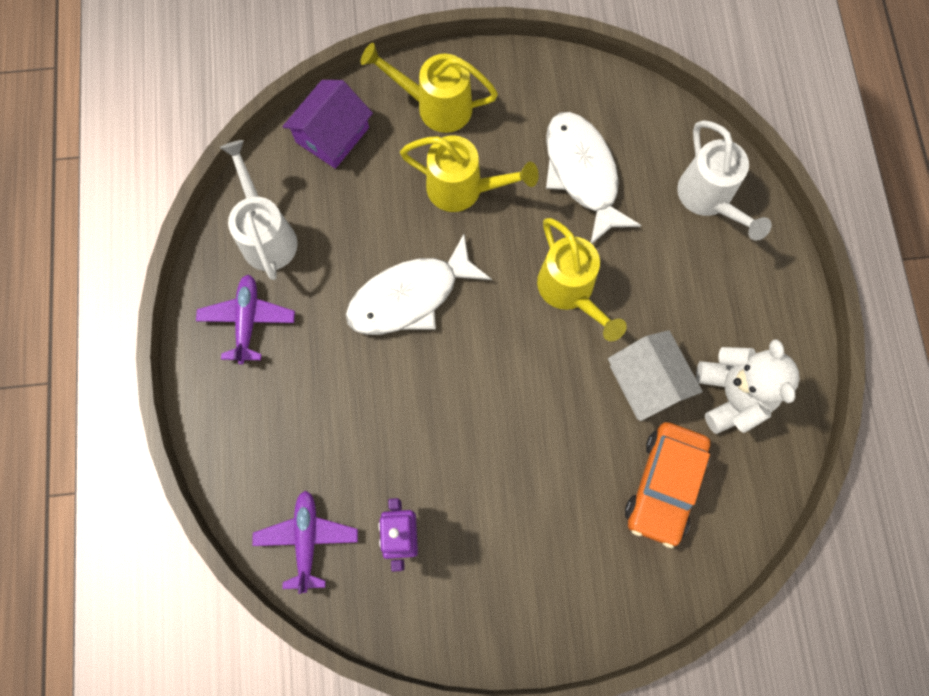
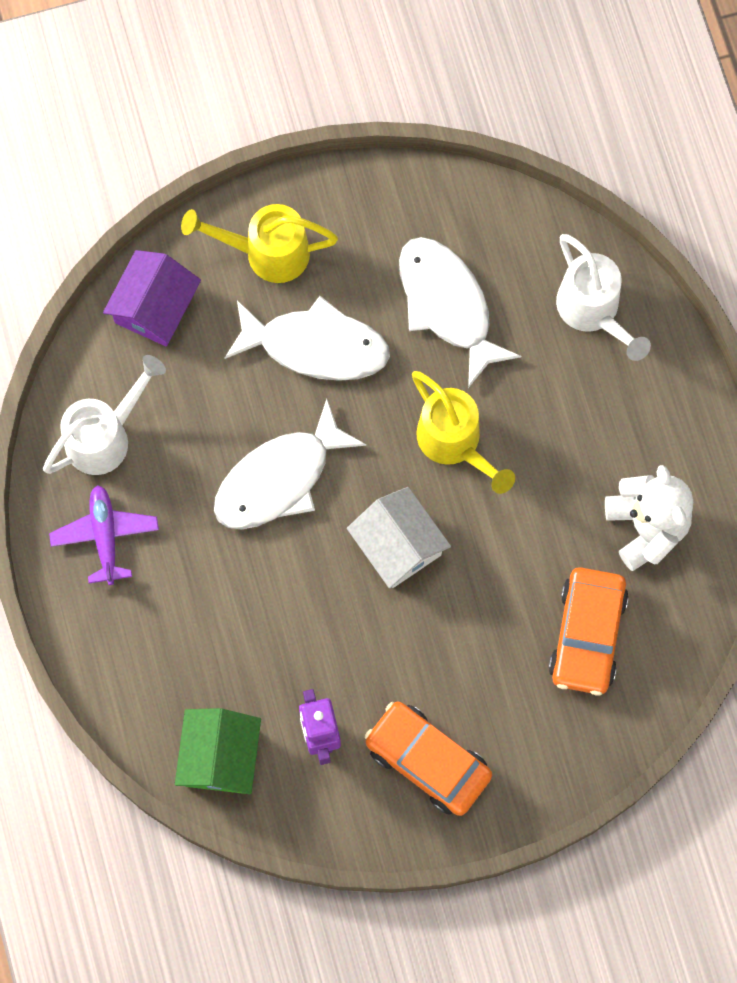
camera: 10 degrees left, 0 degrees up
white watering can [220,140,298,280] -> white watering can turned 75 degrees clockwise [43,355,166,475]
purple plane [252,490,358,594] -> green house [175,708,261,794]
yellow watering can [400,135,539,212] -> white fish [225,296,390,381]
white house [608,330,703,421] -> white house moved to [347,487,451,588]
none -> orange car [365,702,492,816]

